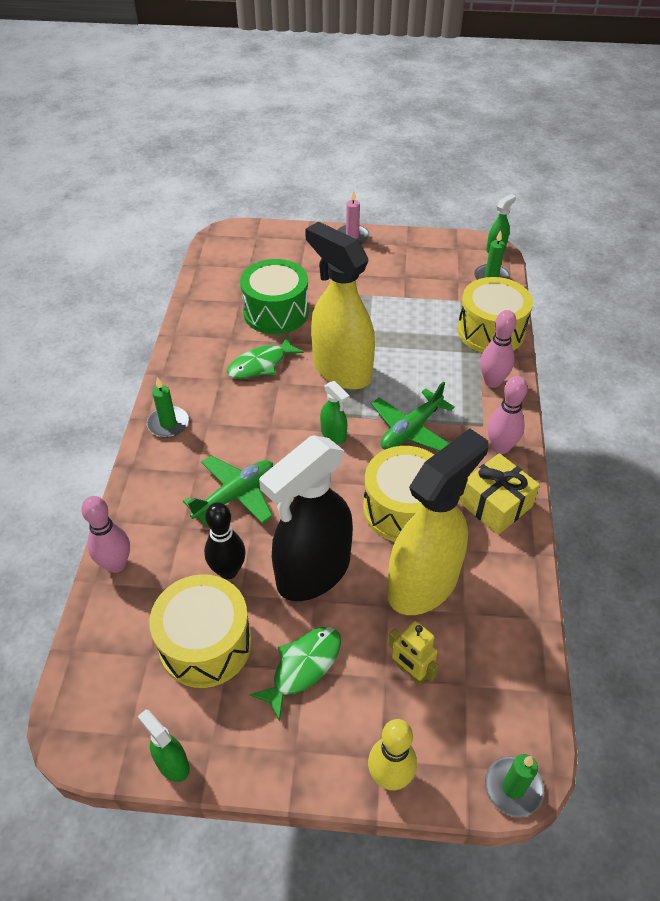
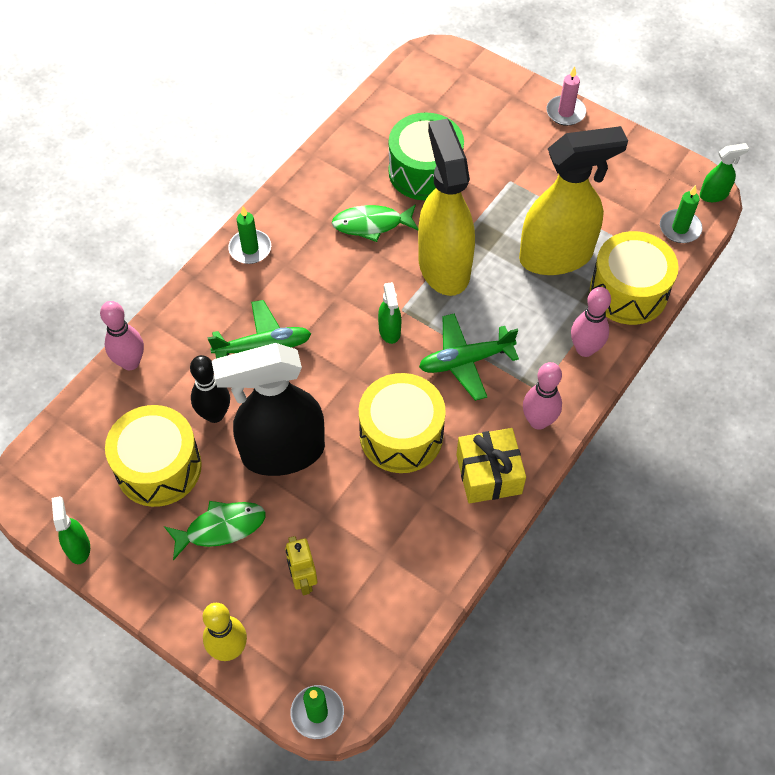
camera: 30 degrees right, 10 degrees up
yellow spray bottle [387,428,488,615] -> yellow spray bottle moved to [519,126,628,275]

